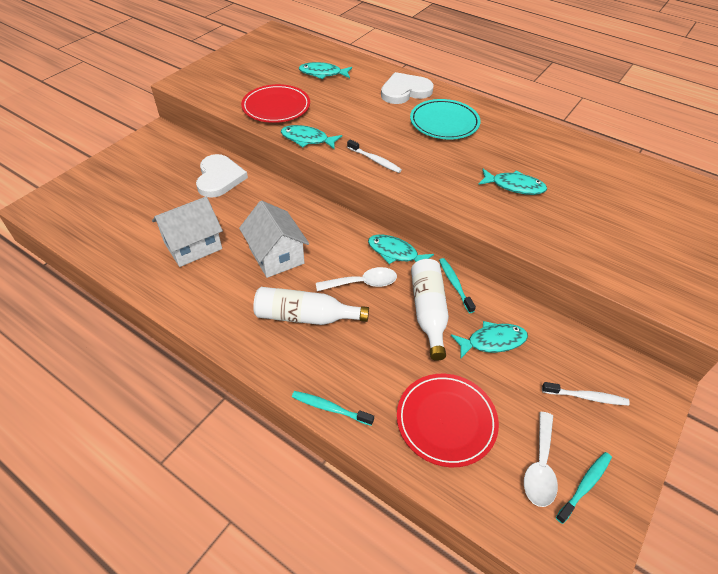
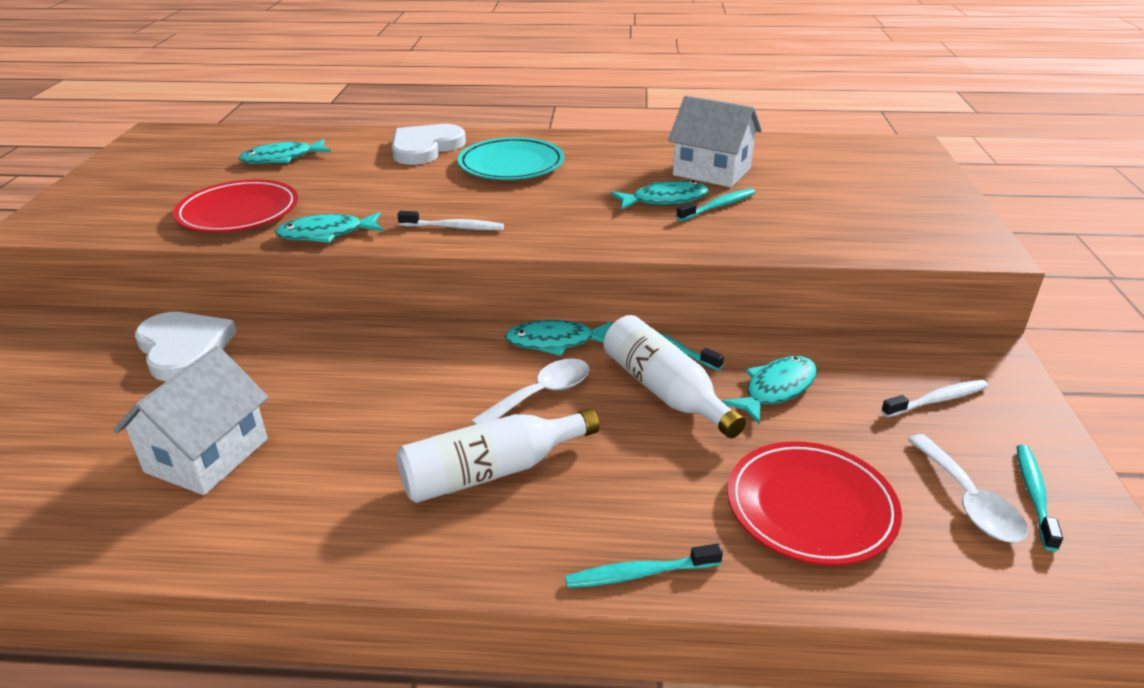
camera: 30 degrees left, 15 degrees down
white house [239,201,309,278] -> white house moved to [668,96,762,187]
none -> turquoise toothbrush [676,188,756,221]

